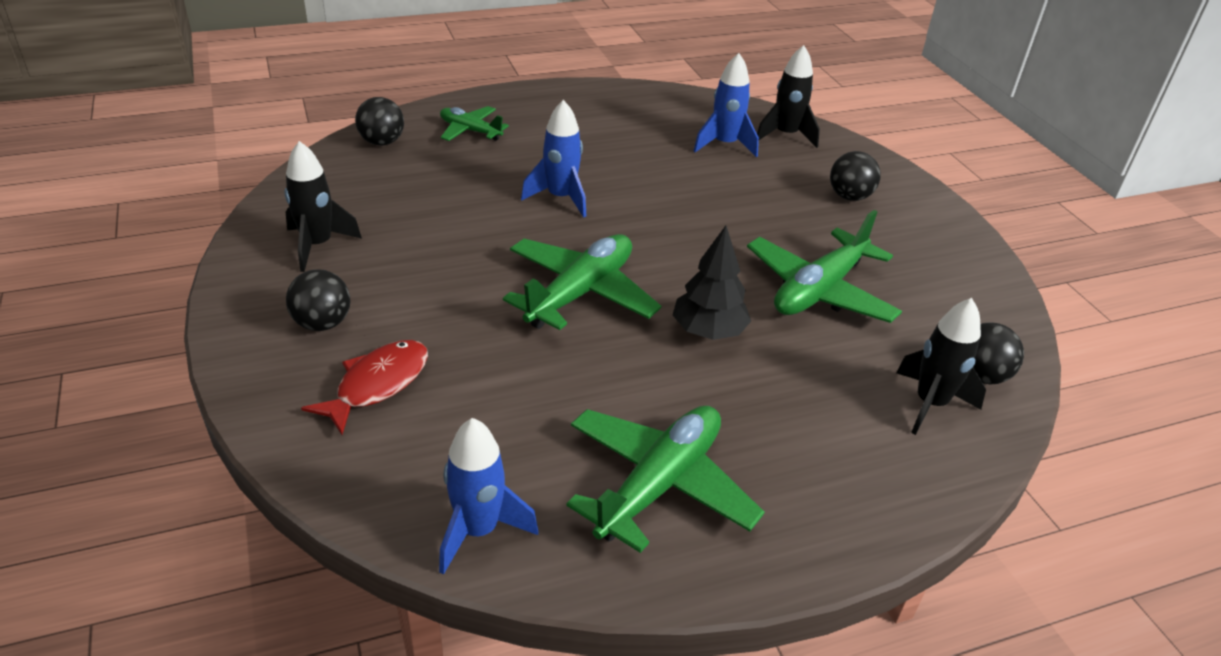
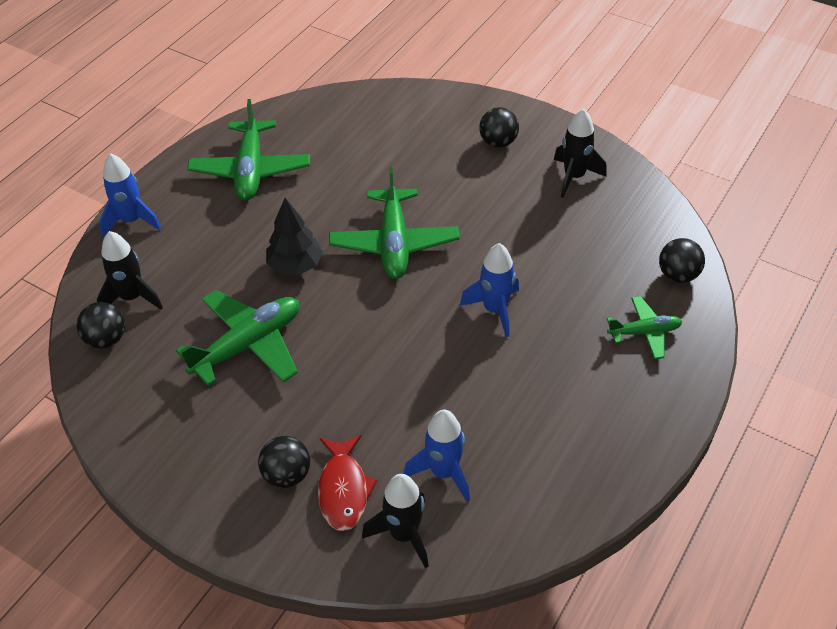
camera: 145 degrees right, 10 degrees up
red fish [301,340,428,435] -> red fish moved to [318,435,377,531]
blue rocket [439,418,538,575] -> blue rocket moved to [99,153,162,237]
green plane [747,210,902,323] -> green plane turned 45 degrees clockwise [176,290,299,386]

